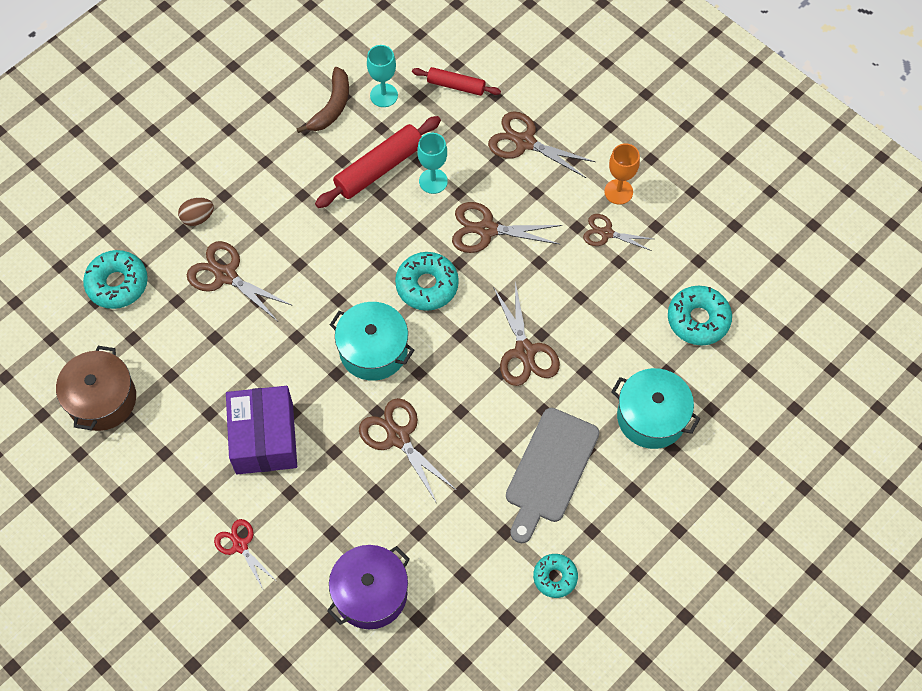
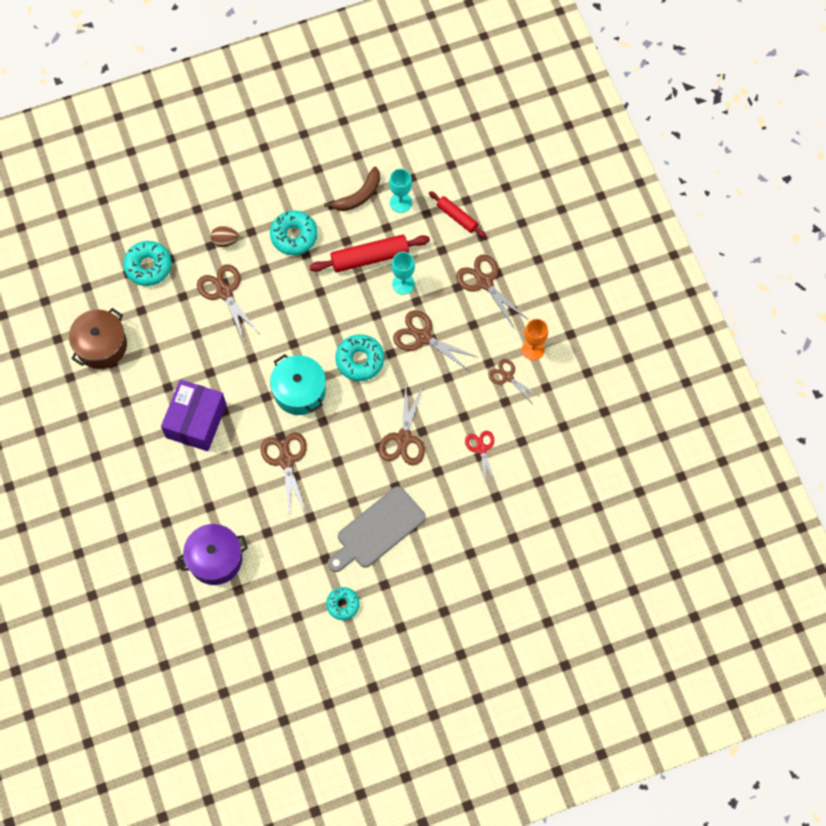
camera: 25 degrees right, 5 degrees up
red scissors [214,519,276,589] -> red scissors moved to [465,431,496,482]
turquoise pot [611,368,700,449] -> none
turquoise donut [668,286,732,345] -> turquoise donut moved to [270,210,318,255]

